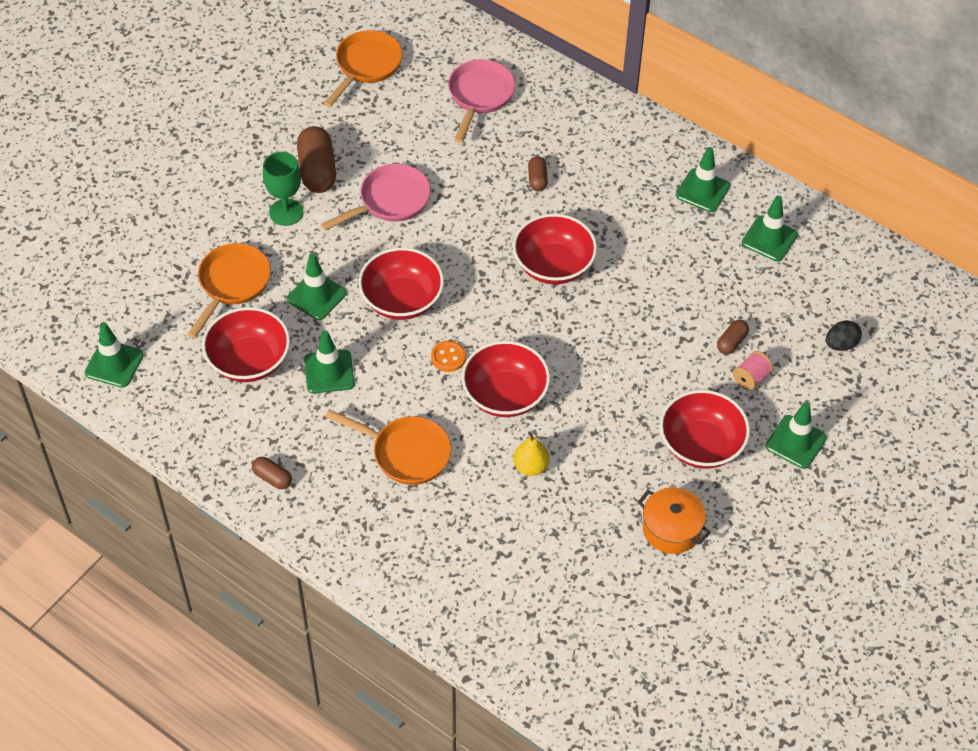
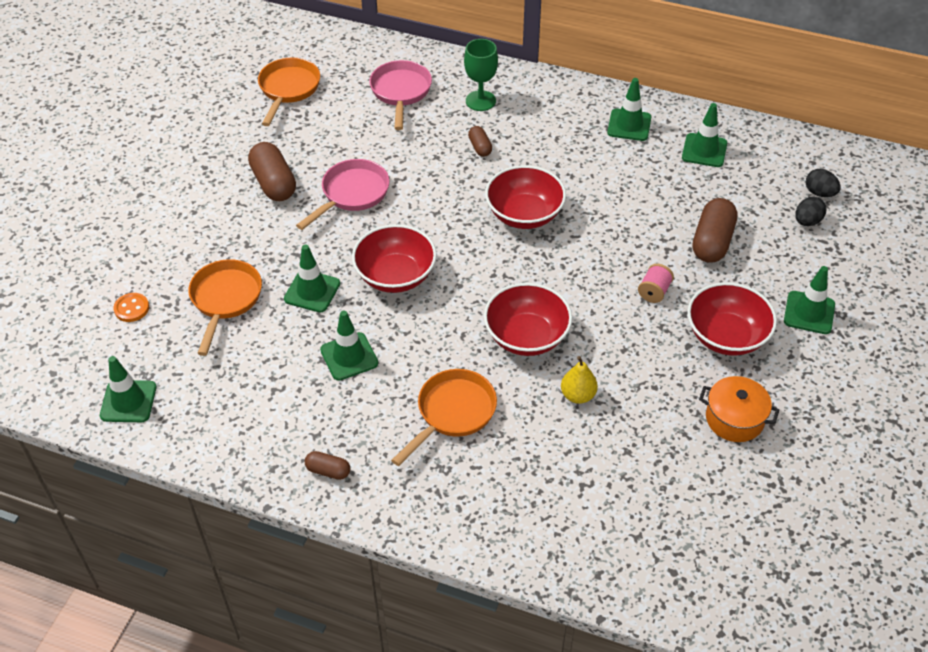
camera: 15 degrees left, 5 degrees down
red bowl [202,307,290,382] -> none
green goblet [263,152,304,226] -> green goblet moved to [464,39,498,111]
orange pan [325,409,451,485] -> orange pan turned 60 degrees counterclockwise [391,369,497,466]
orange button [431,341,466,372] -> orange button moved to [113,293,149,322]
brown capsule [717,320,749,355] -> brown capsule [693,198,737,263], size x1.90
pink spool [733,351,773,391] -> pink spool moved to [638,264,674,303]
none -> black egg [806,169,841,197]

